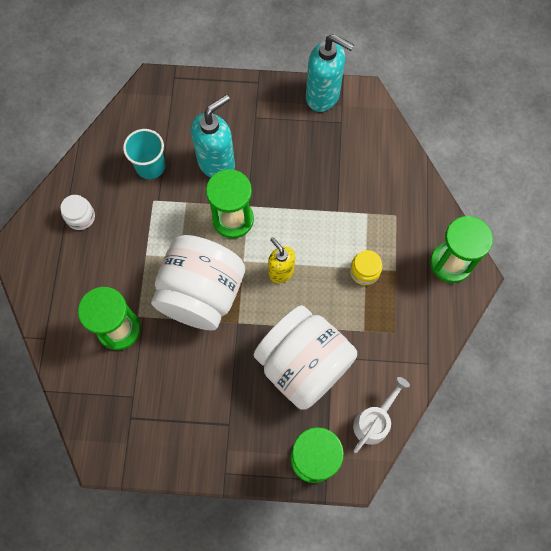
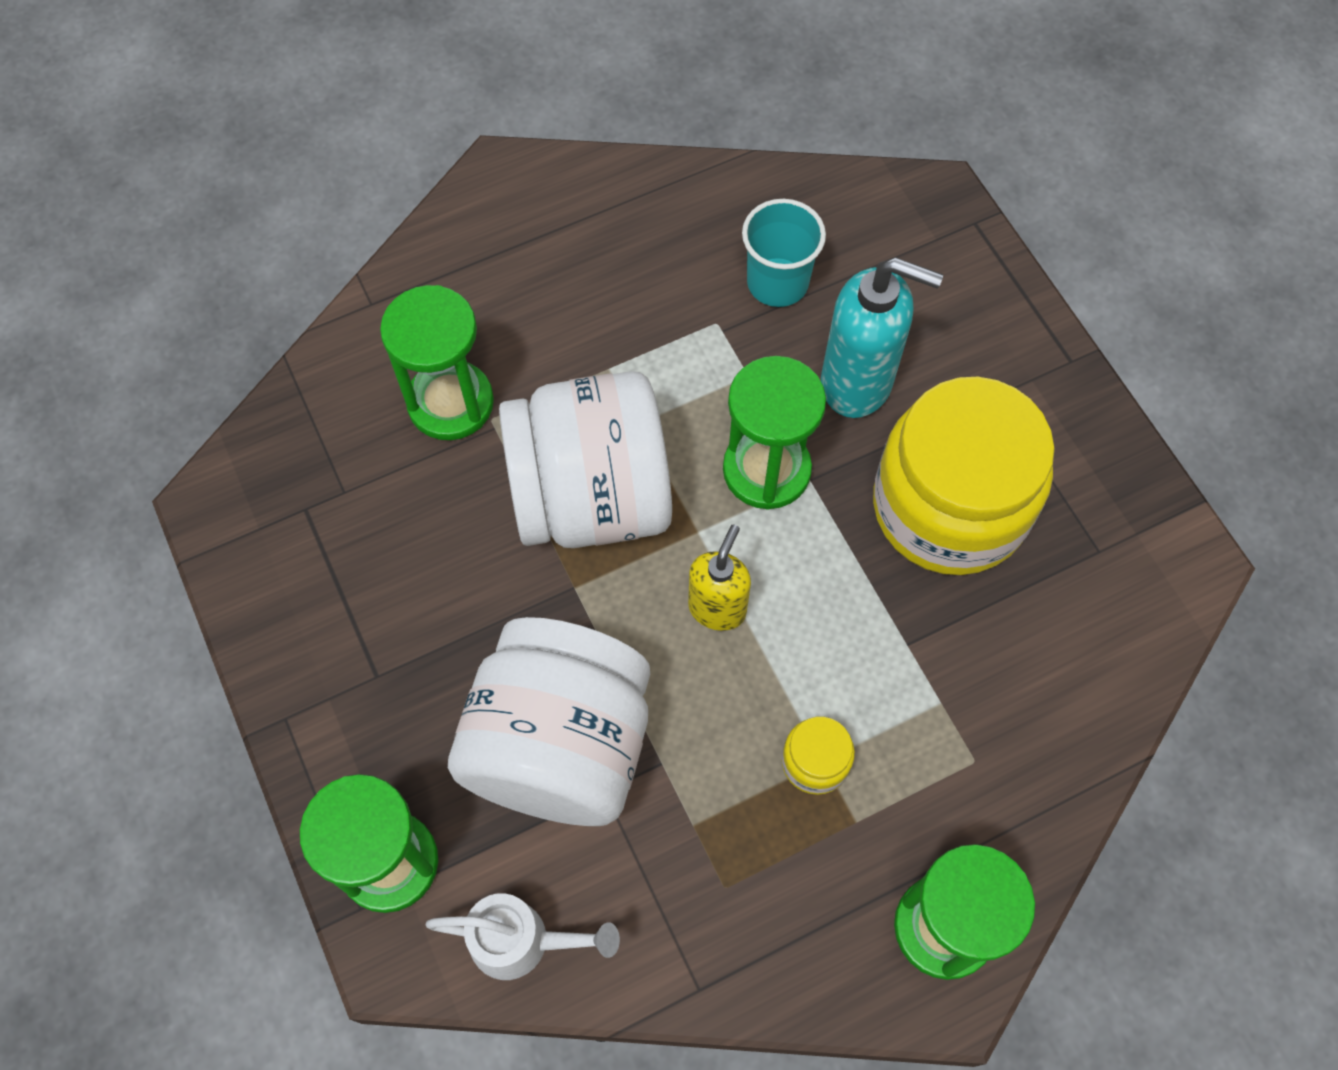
camera: 60 degrees right, 5 degrees down
white jar [60,195,95,230] -> none
turquoise soap dispenser [306,34,354,112] -> none
none -> yellow jar [873,377,1055,575]

